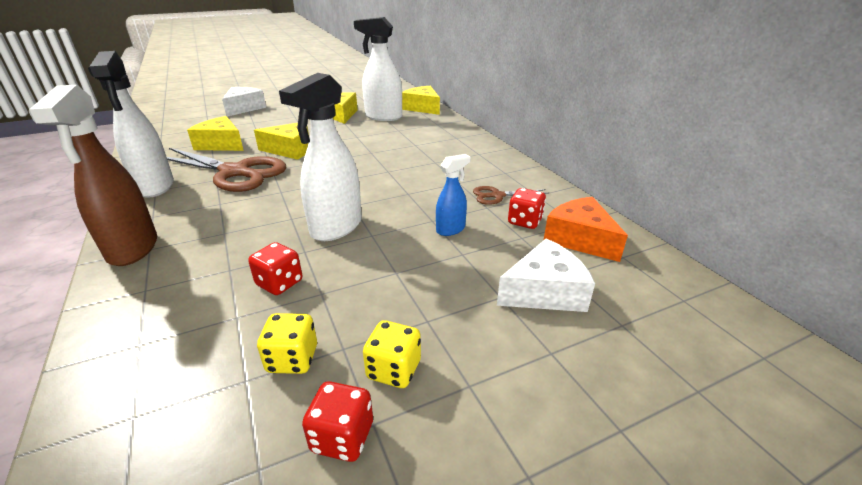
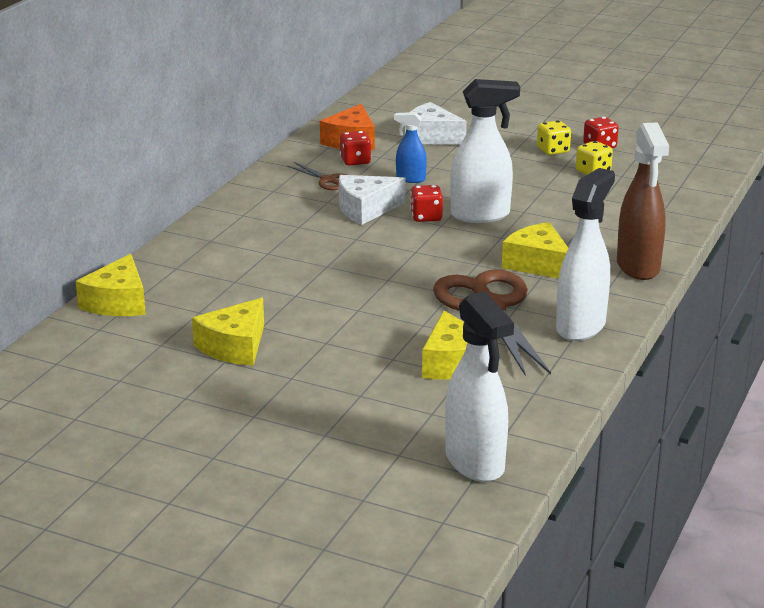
camera: 130 degrees left, 5 degrees down
brown spray bottle [29,85,157,266] -> brown spray bottle turned 135 degrees clockwise [617,122,669,280]
white cheese [222,87,266,117] -> white cheese moved to [339,175,406,225]
red dice [248,242,302,295] -> red dice moved to [410,185,443,222]
yellow cheese [254,123,309,160] -> yellow cheese moved to [502,222,568,279]
white spray bottle [354,17,402,121] -> white spray bottle moved to [445,291,514,482]

